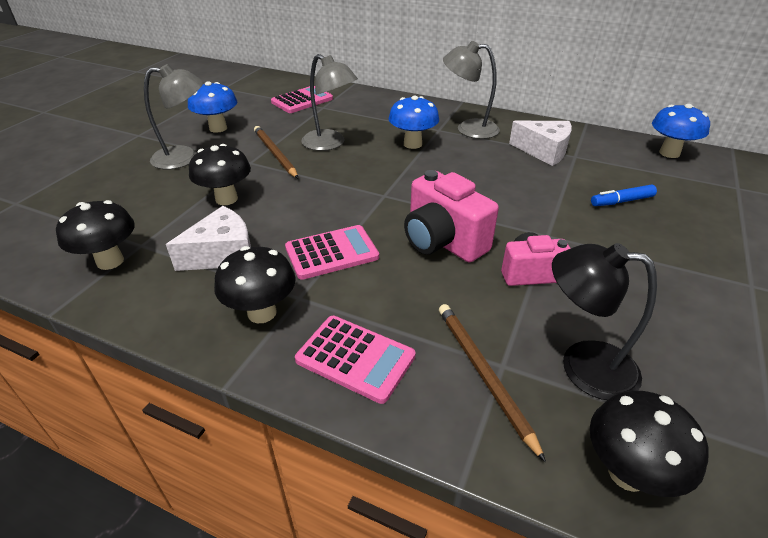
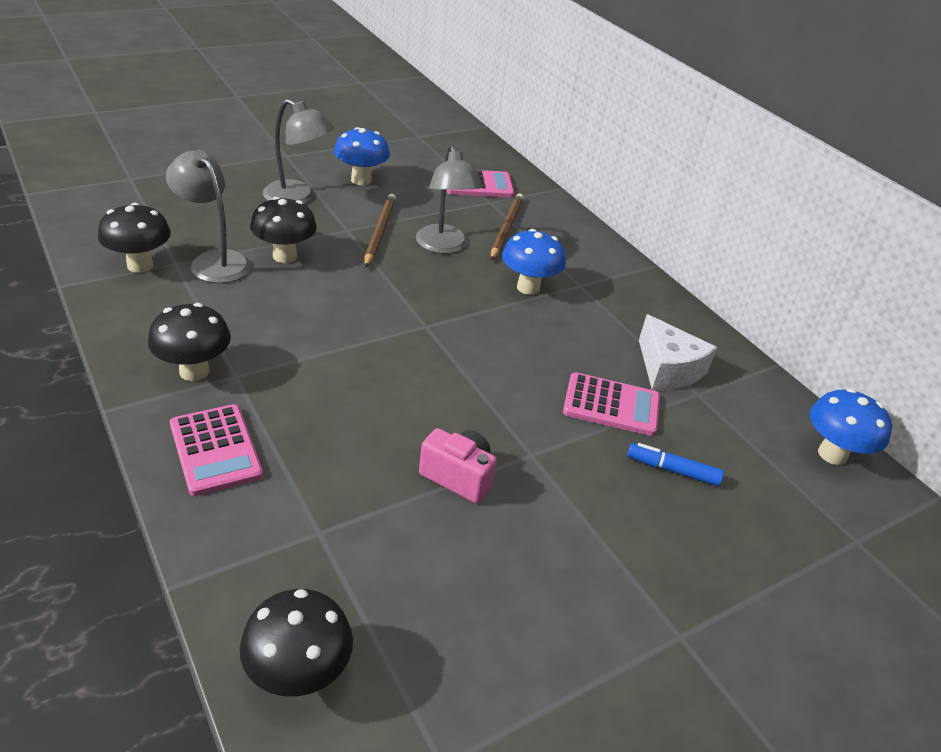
camera: 30 degrees right, 0 degrees up
white cheese [166,206,251,271] -> none
pink calculator [285,225,379,280] -> pink calculator moved to [563,372,660,436]
pink camera [404,170,499,262] -> none
brown pencil [439,304,546,462] -> brown pencil moved to [491,193,524,261]
grey lamp [443,41,500,139] -> grey lamp moved to [166,150,251,283]
black lamp [552,243,657,400] -> none

